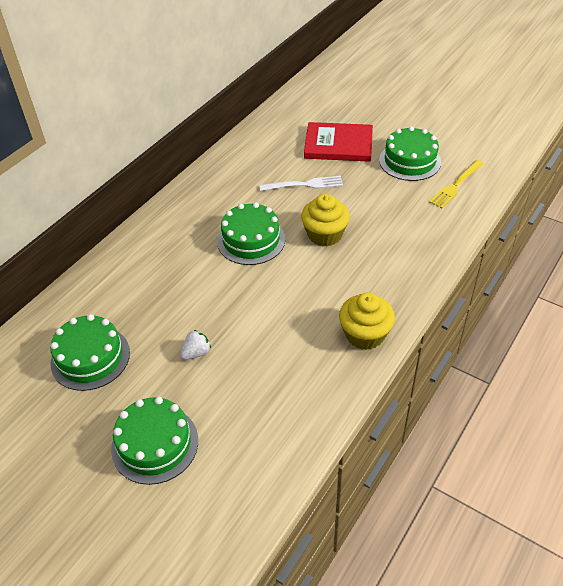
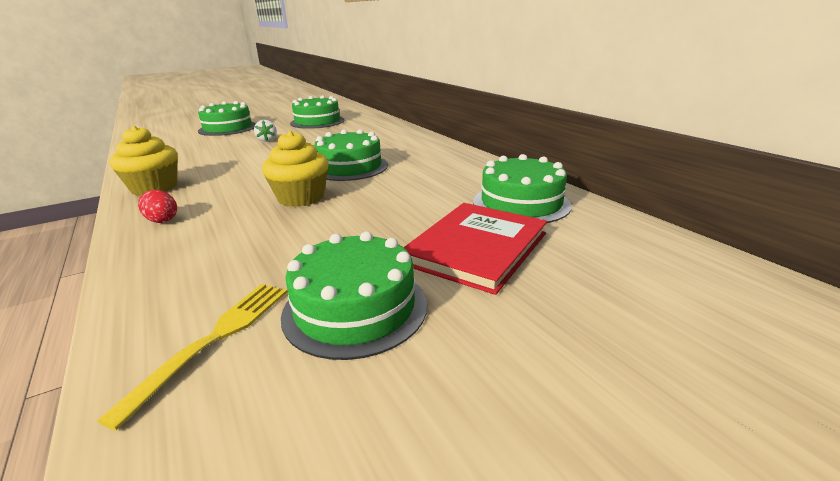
camera: 115 degrees right, 20 degrees down
white fork [259,176,343,191] -> none
yellow fork [429,160,484,208] -> yellow fork turned 45 degrees clockwise [97,284,288,430]
none -> red egg [138,190,177,223]
none -> green cake [473,154,572,223]

